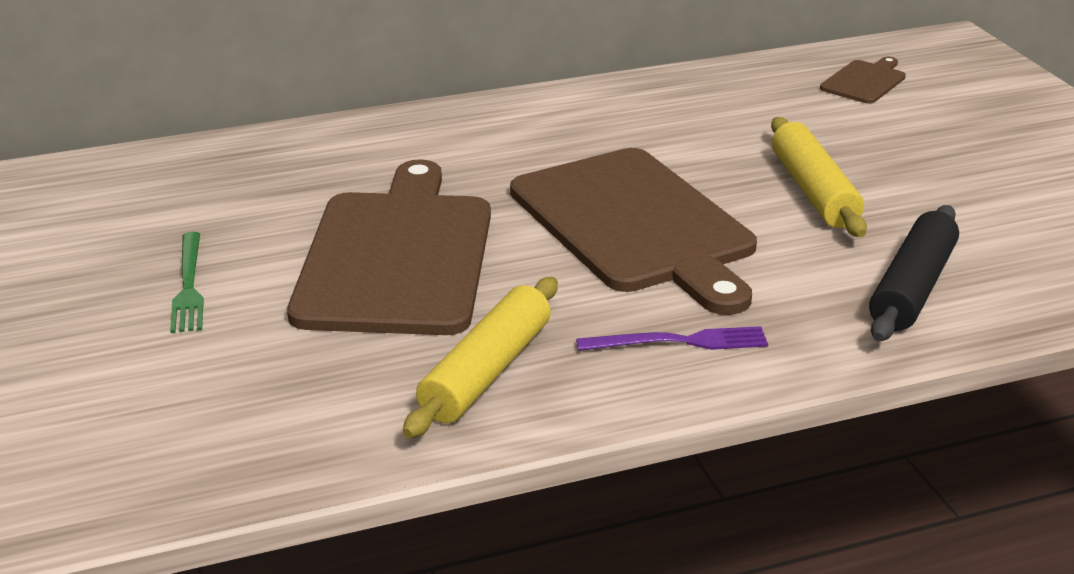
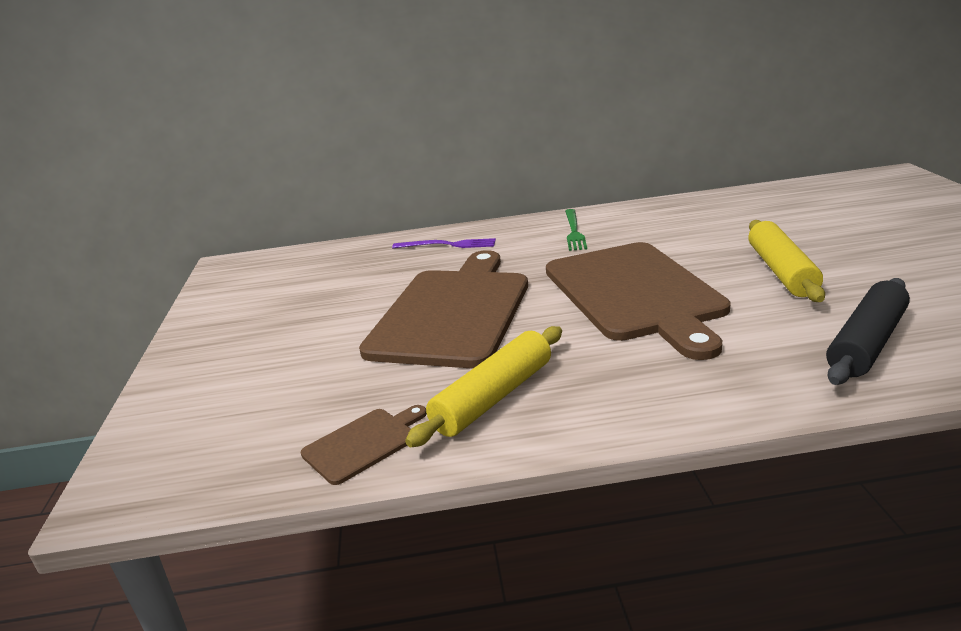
camera: 15 degrees right, 5 degrees down
green fork [170,232,204,333] -> green fork moved to [565,209,587,251]
purple fork [576,326,768,351] -> purple fork moved to [392,238,496,248]
brown cutting board [820,57,906,104] -> brown cutting board moved to [301,405,427,485]

